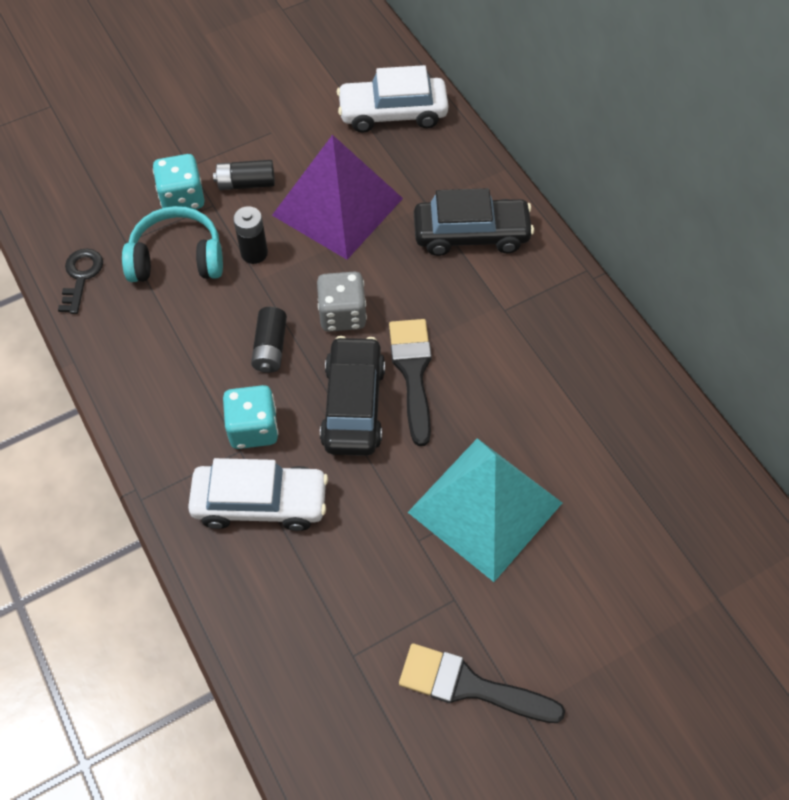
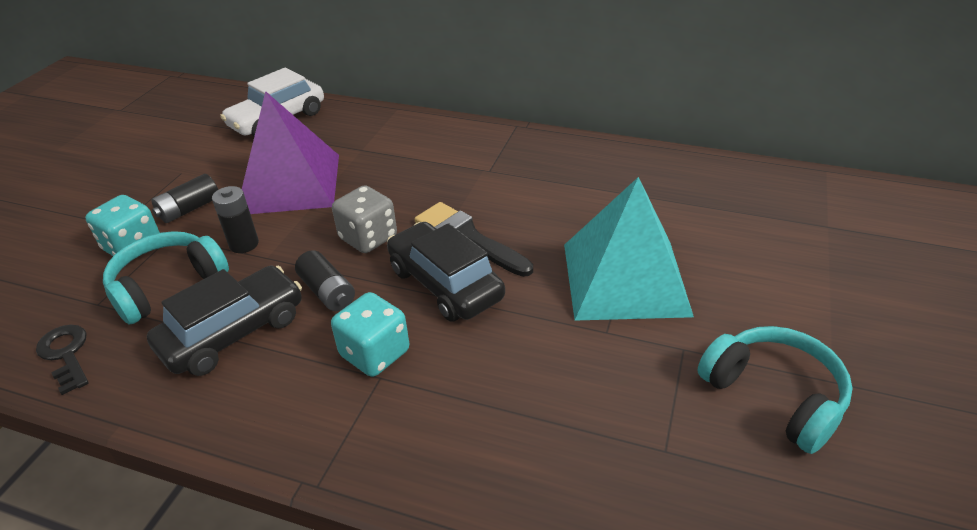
camera: 40 degrees left, 20 degrees down
white car [188,458,328,531] -> none
black brush [399,643,565,723] -> turquoise headphones [697,326,853,454]
black car [414,188,534,256] -> black car moved to [147,266,302,376]

